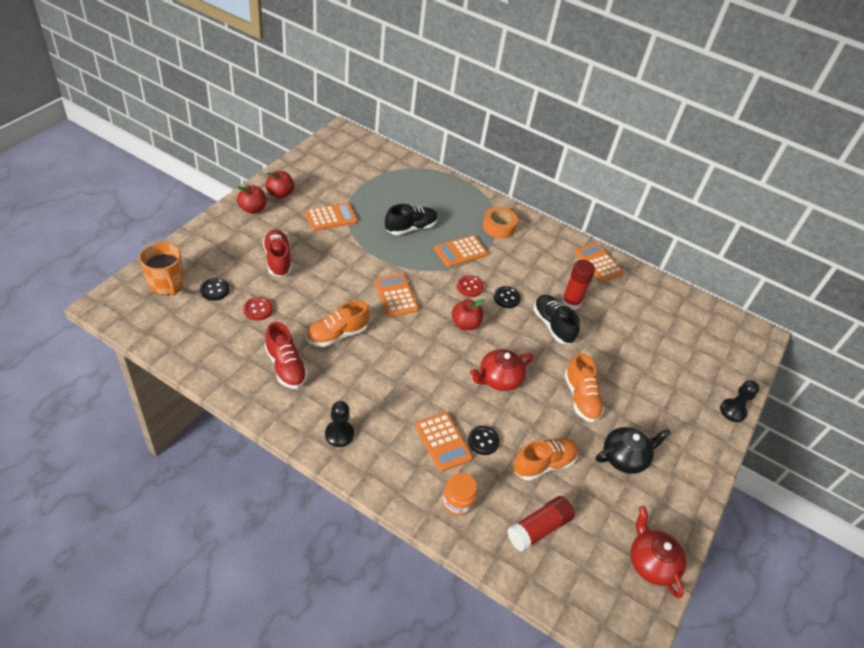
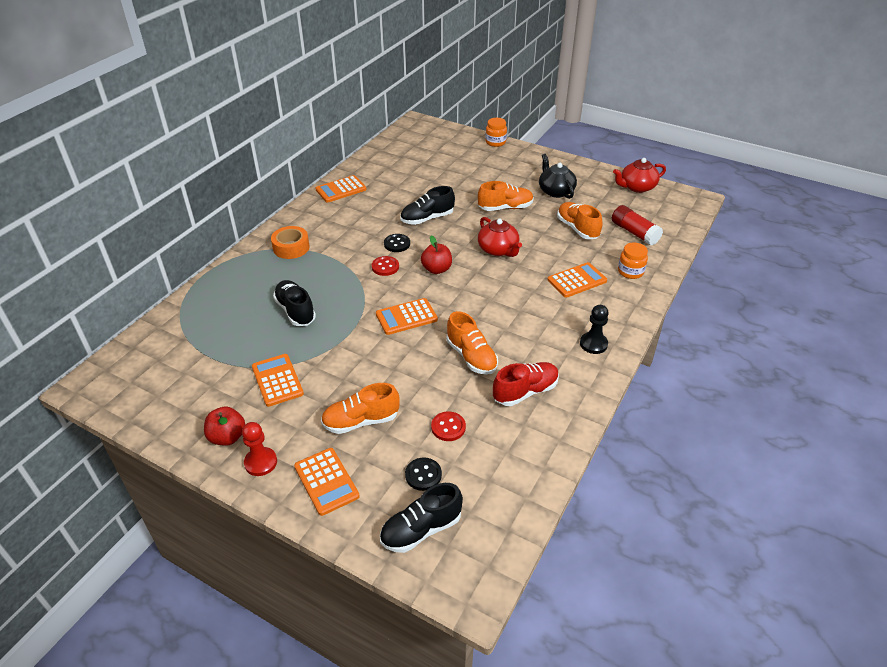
camera: 85 degrees left, 5 degrees down
orange mug [139,242,184,296] -> black shoe [380,483,463,553]
red apple [237,185,266,214] -> red pawn [242,422,277,476]
red shoe [263,229,292,277] -> orange shoe [321,383,400,434]
orange calculator [434,235,488,267] -> orange calculator moved to [294,448,360,516]
black button [468,426,500,455] -> none
red glue stick [562,260,595,310] -> none
black pawn [720,380,759,422] -> orange jar [485,118,507,147]

